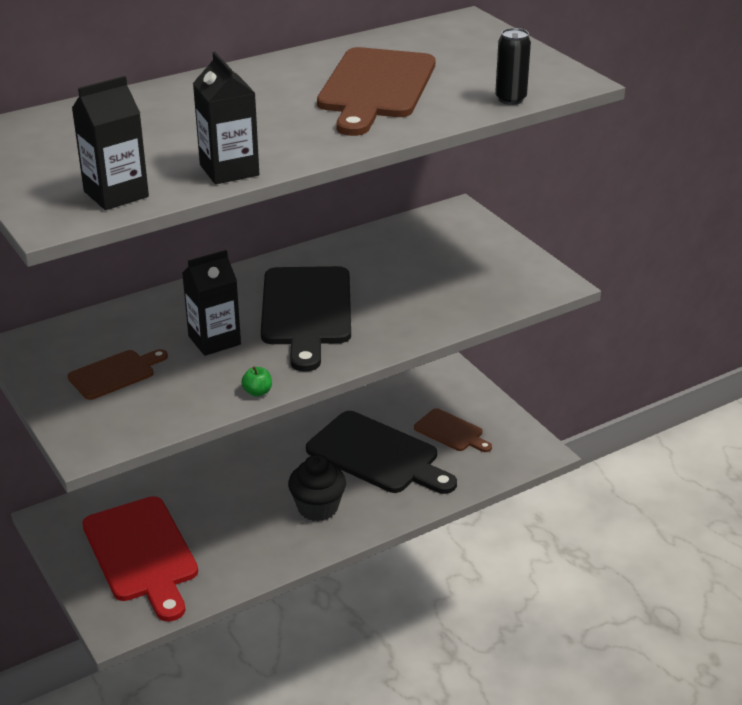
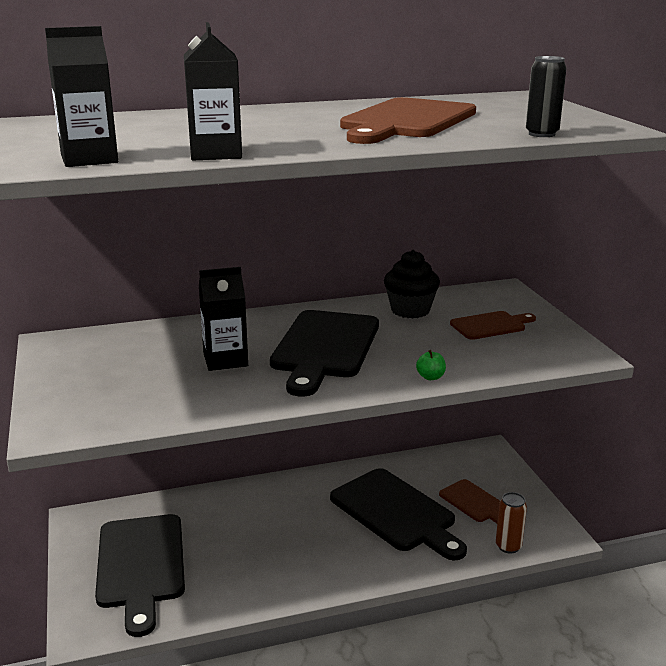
camera: 15 degrees right, 10 degrees down
brown cutting board [68,349,168,400] -> brown cutting board moved to [450,311,536,340]
red cutting board [82,496,198,621] -> black cutting board [95,514,185,637]
green apple [242,367,272,397] -> green apple moved to [416,350,446,380]
black cupcake [288,455,346,521] -> black cupcake moved to [384,250,440,318]
none -> brown can [496,492,527,554]

